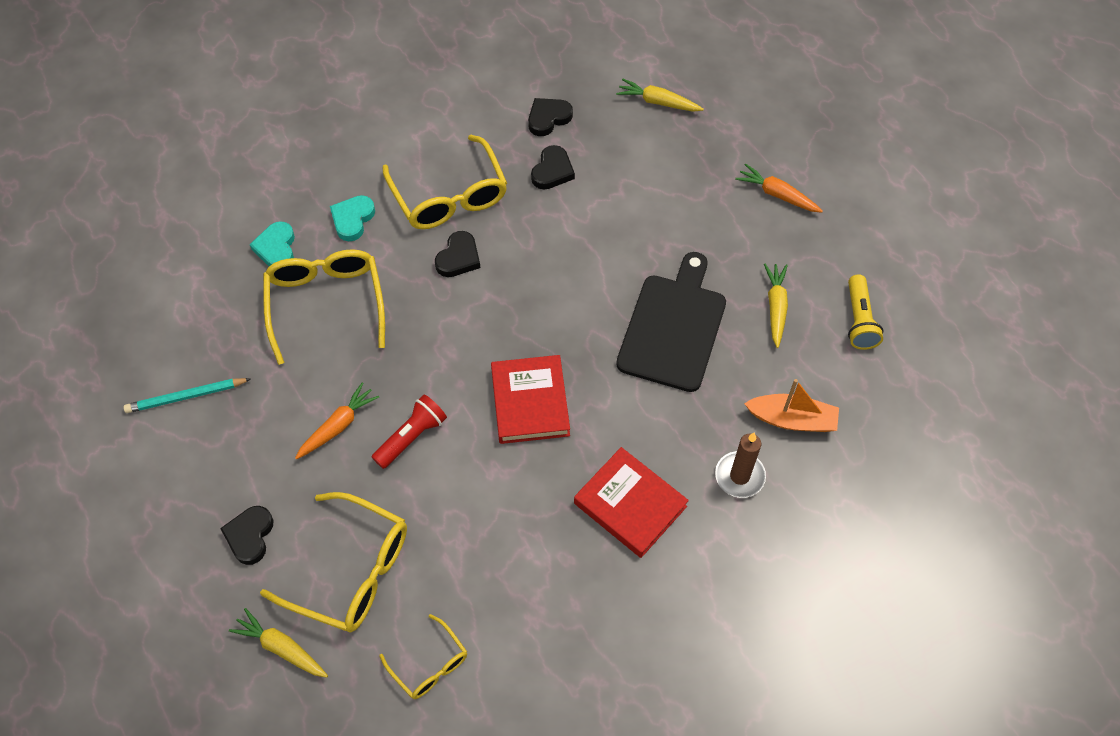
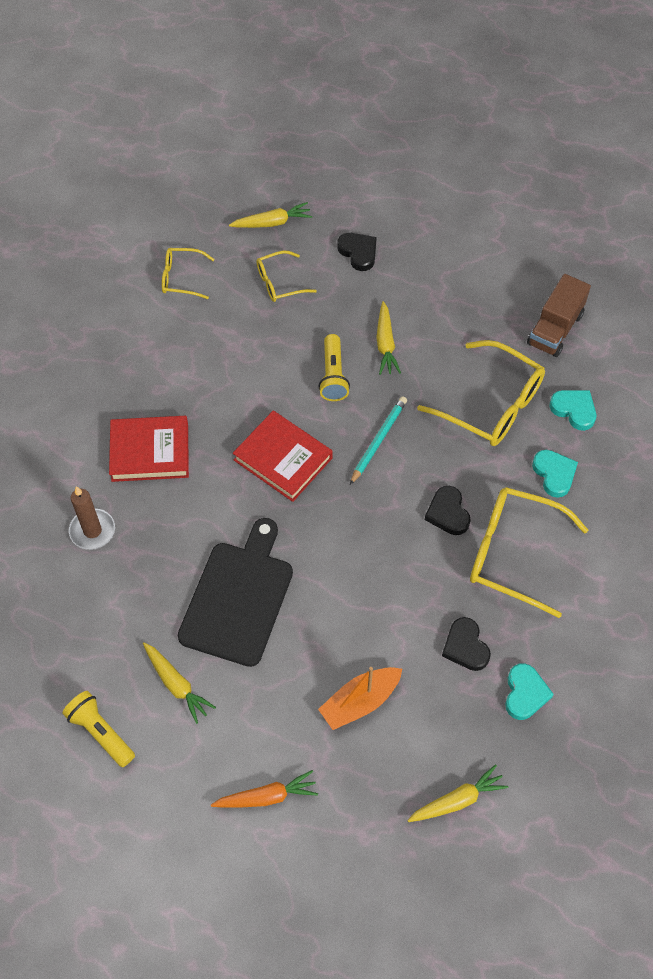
camera: 135 degrees right, 0 degrees up
turquoise pencil [123,378,251,413] -> turquoise pencil moved to [350,396,407,485]
yellow glasses [260,492,407,633] -> yellow glasses [256,251,317,302], size x0.55
orange carrot [295,382,379,460] -> yellow carrot [376,301,401,375]
red flashlight [372,394,447,469] -> yellow flashlight [318,334,350,401]
black heart [528,98,573,136] -> turquoise heart [505,663,554,720]
black cutting board [616,252,726,392] -> black cutting board turned 135 degrees counterclockwise [178,518,293,667]
orange boat [744,379,839,432] -> orange boat moved to [318,667,402,730]
none -> brown truck [527,274,591,357]

